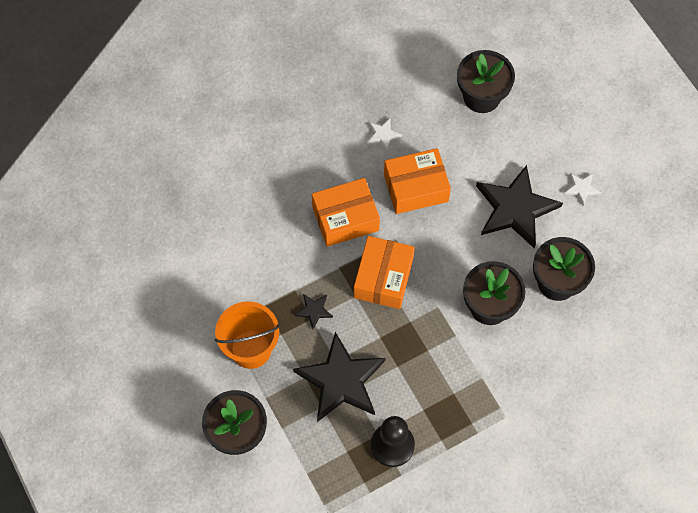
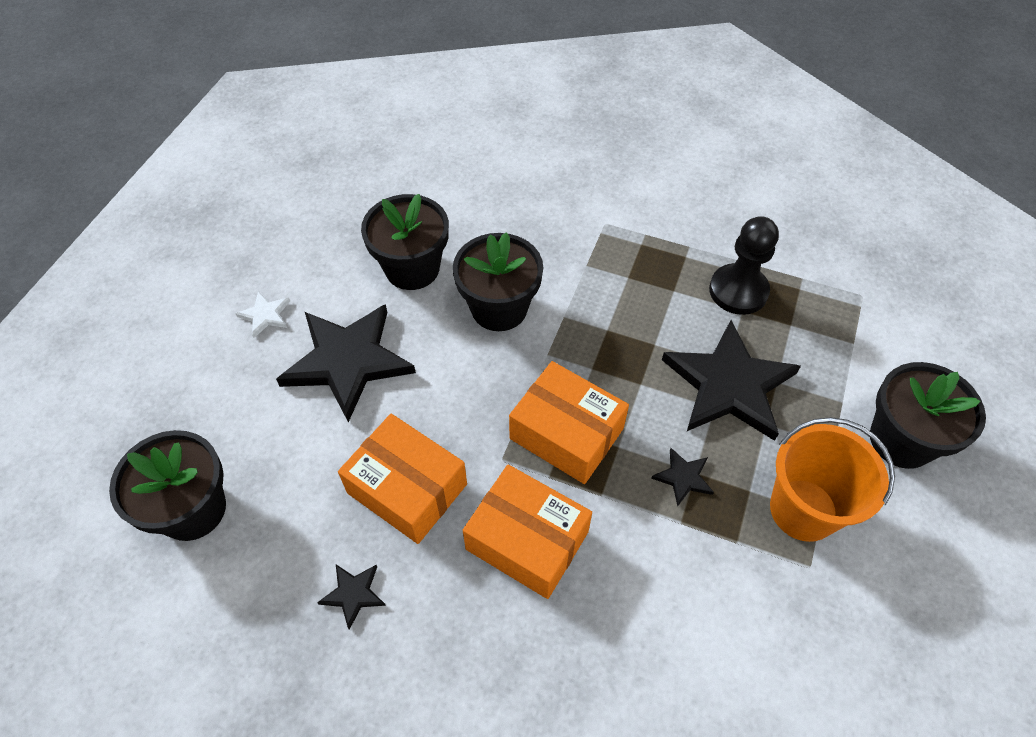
camera: 130 degrees left, 10 degrees down
orange box [354,236,415,309] -> orange box turned 60 degrees clockwise [509,361,629,484]
white star [367,118,402,151] -> black star [317,564,386,630]

